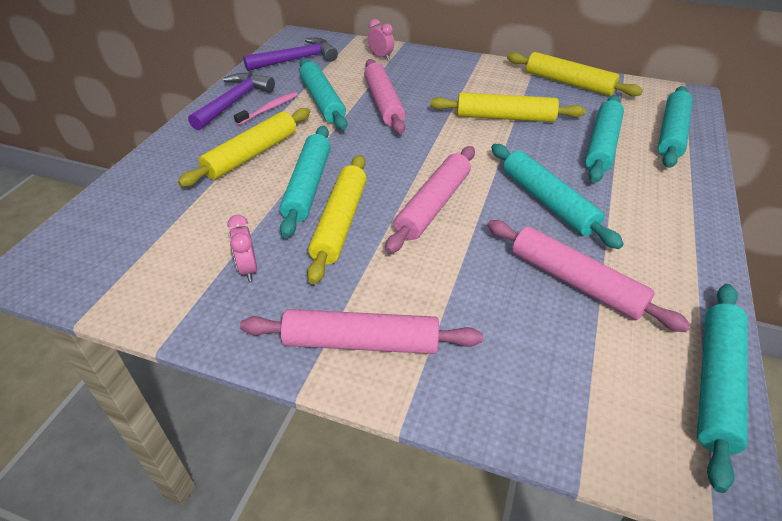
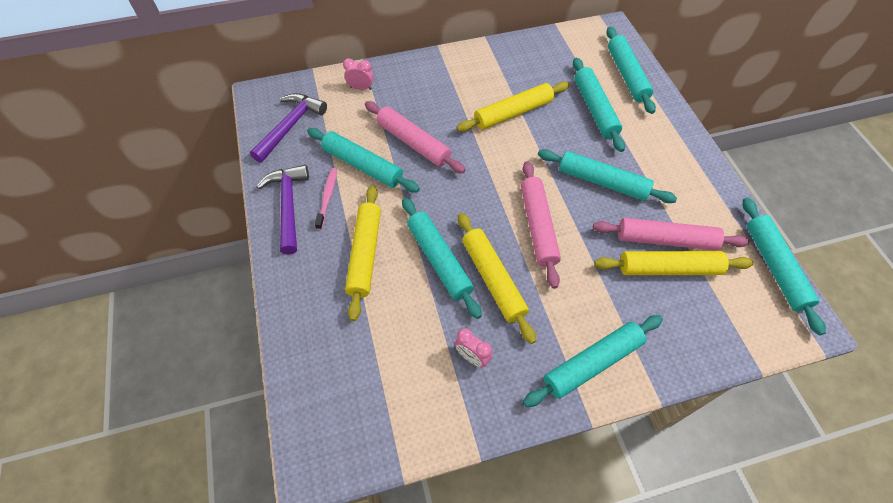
camera: 35 degrees left, 15 degrees up
pink rolling pin [240,309,483,354] -> turquoise rolling pin [523,315,663,407]
yellow rolling pin [507,52,643,96] -> yellow rolling pin moved to [594,251,753,275]

